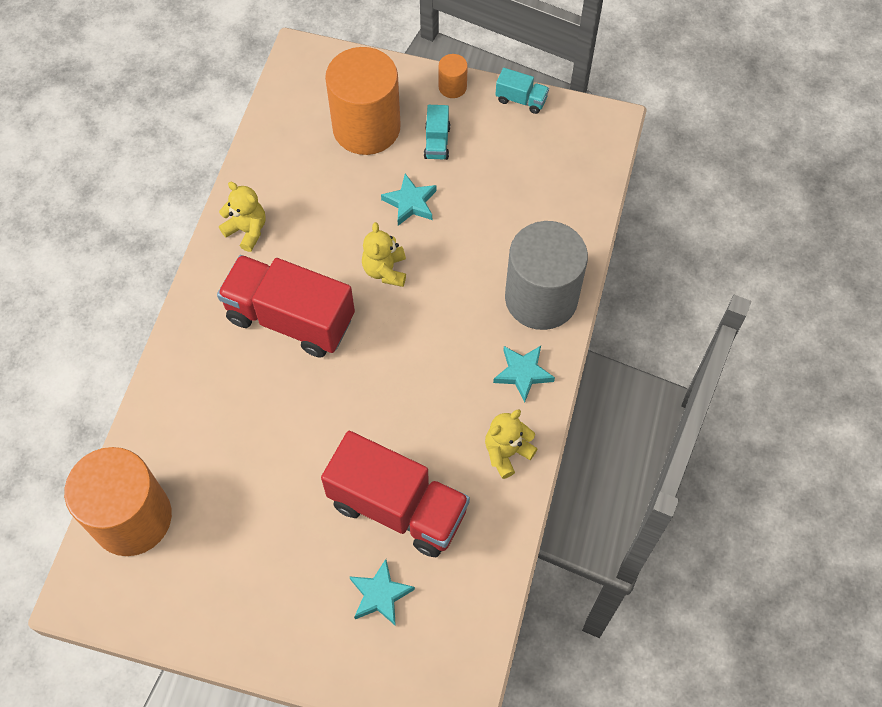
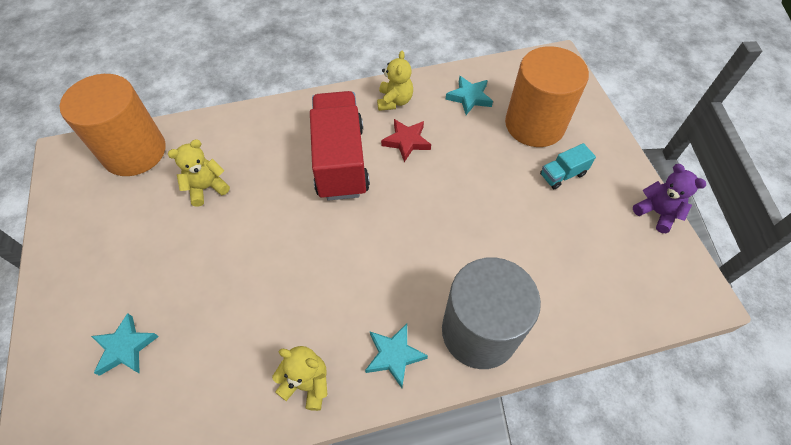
camera: 60 degrees right, 5 degrees down
red truck [321,431,470,557] -> none
yellow teddy bear [362,222,406,287] -> yellow teddy bear moved to [168,139,230,207]
turquoise star [381,174,437,226] -> turquoise star moved to [445,76,493,115]
orange cylinder [439,54,468,98] -> none
turquoise truck [495,68,549,114] -> purple teddy bear [633,164,706,233]
none -> red star [381,119,431,162]

